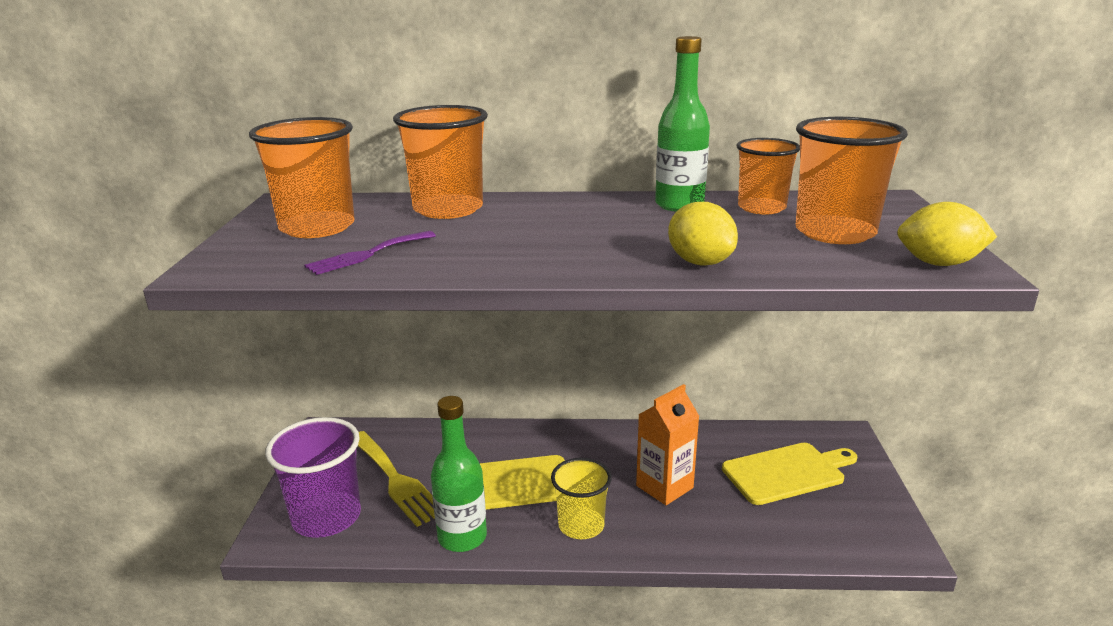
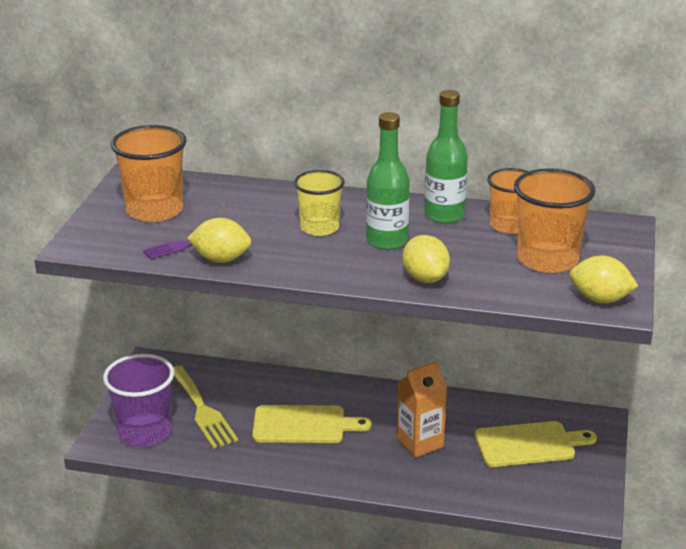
camera: 10 degrees right, 5 degrees up
orange cup [393,105,488,219] -> none
green bottle [431,396,487,552] -> green bottle moved to [366,112,410,250]
yellow cup [551,458,612,539] -> yellow cup moved to [294,170,345,236]
none -> yellow lemon [187,218,251,263]

